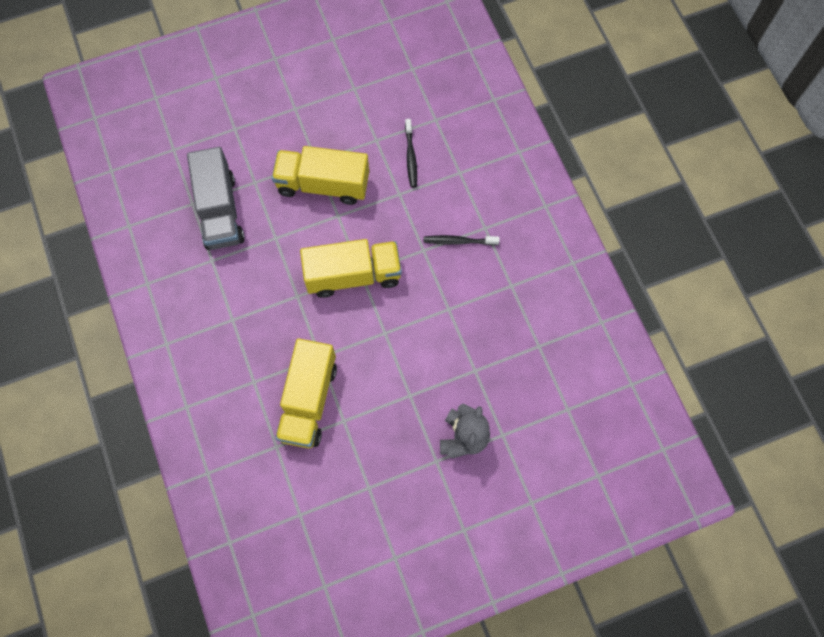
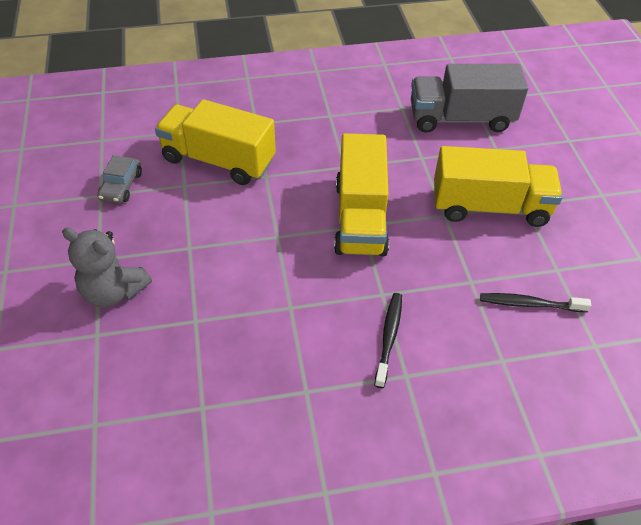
camera: 100 degrees right, 20 degrees down
yellow truck [272,146,369,205] -> yellow truck turned 75 degrees clockwise [434,146,563,227]
none -> grey car [97,155,142,203]

